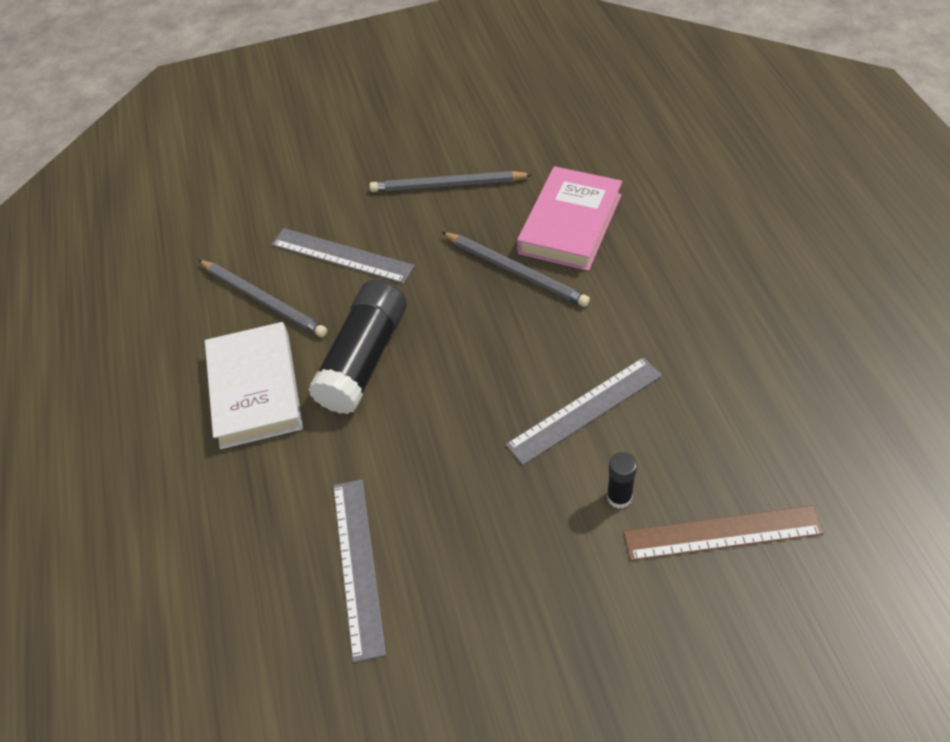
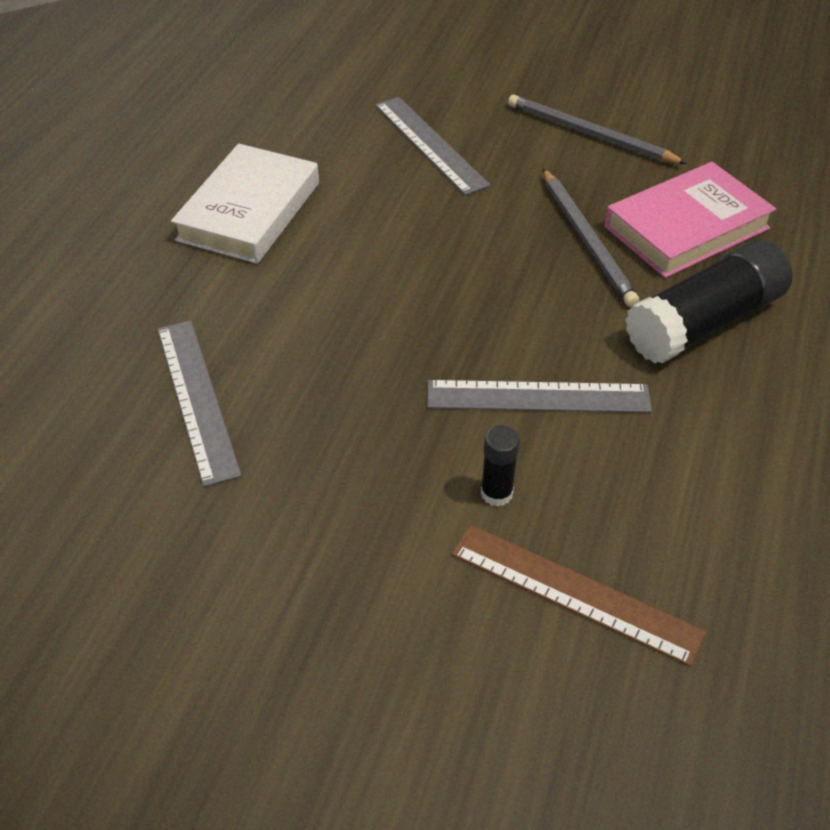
camera: 30 degrees right, 5 degrees down
grey pencil [198,260,327,337] -> none
black glue stick [308,280,407,414] -> black glue stick moved to [625,240,793,364]
grey ruler [333,479,386,662] -> grey ruler turned 45 degrees counterclockwise [157,321,241,487]

